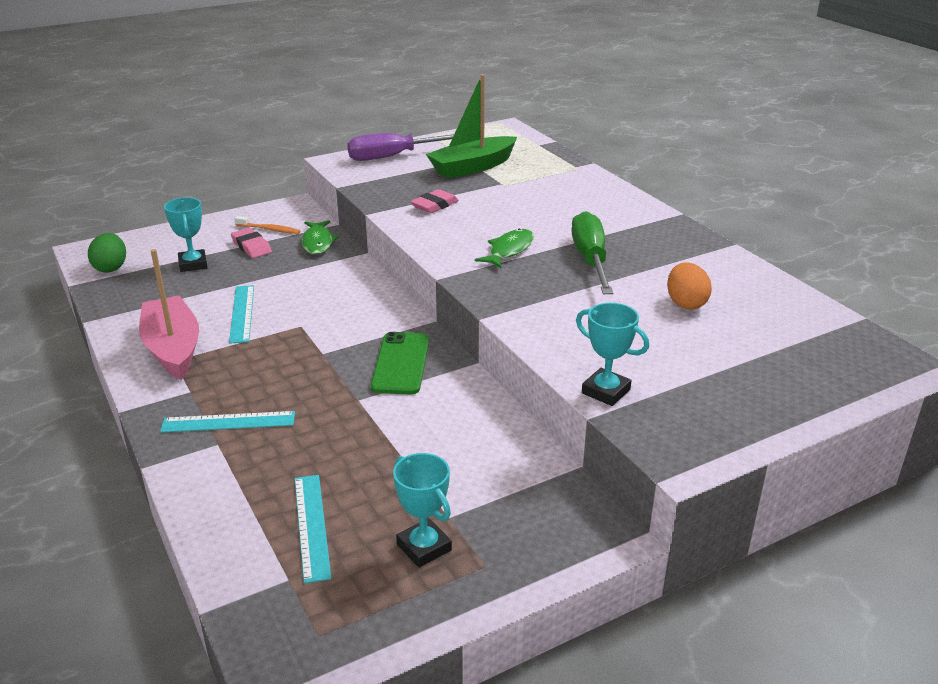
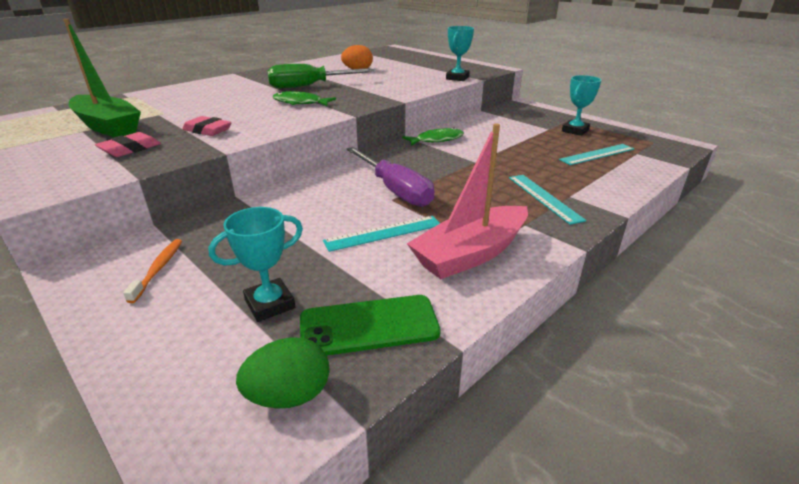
camera: 105 degrees left, 0 degrees up
pink eraser [231,228,272,258] -> pink eraser moved to [95,132,161,157]
green fish [302,220,339,255] -> green fish moved to [402,127,464,146]
purple screwdriver [347,133,454,161] -> purple screwdriver moved to [347,147,434,207]
green phone [370,332,429,395] -> green phone moved to [300,295,441,356]

